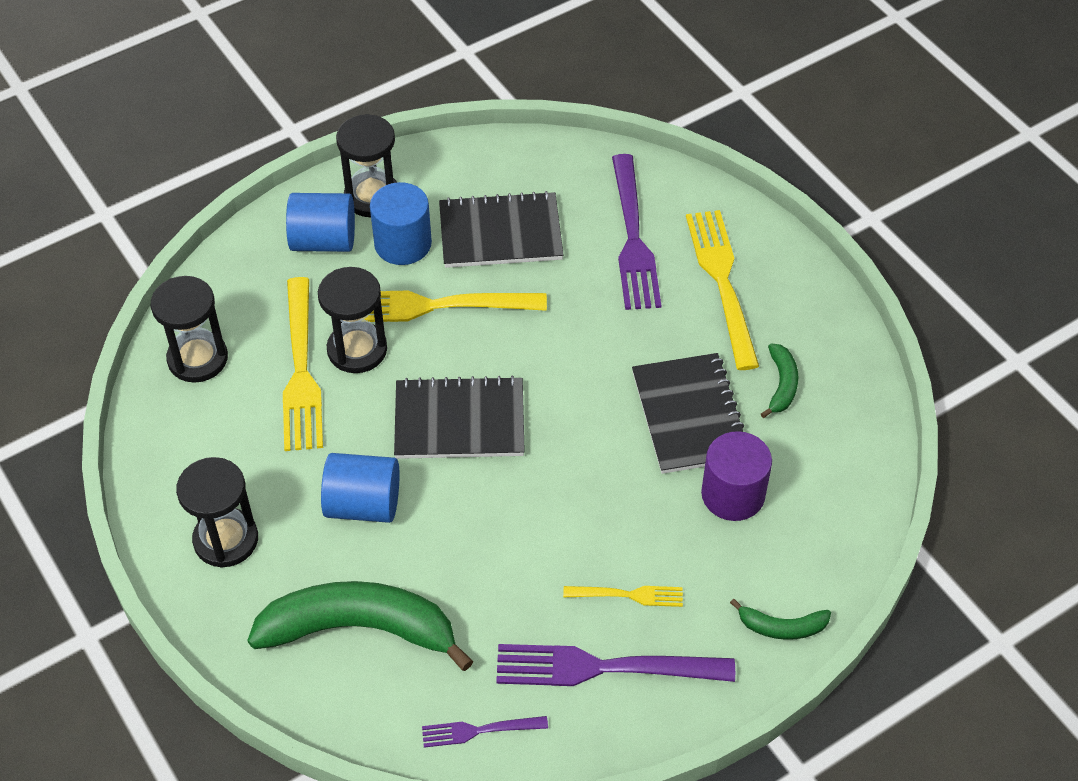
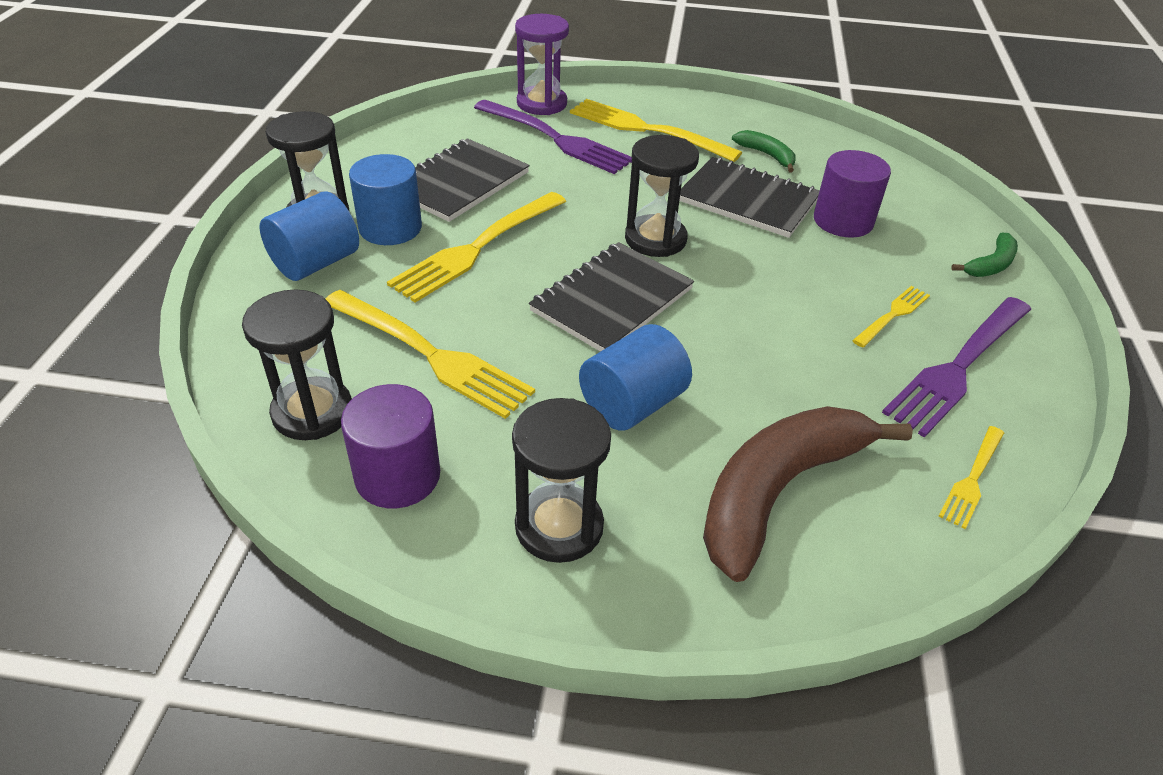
camera: 50 degrees left, 10 degrees down
green banana [247,581,473,671] -> brown banana [703,406,913,582]
black hourglass [318,267,387,373] -> black hourglass moved to [625,135,699,257]
purple fork [422,716,548,748] -> yellow fork [939,426,1004,529]
none -> purple cylinder [341,384,440,508]
none -> purple hourglass [515,14,569,115]

